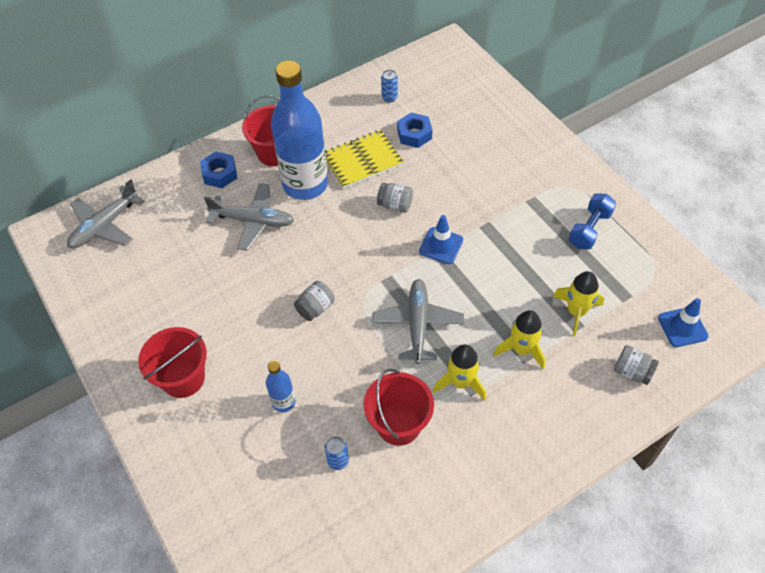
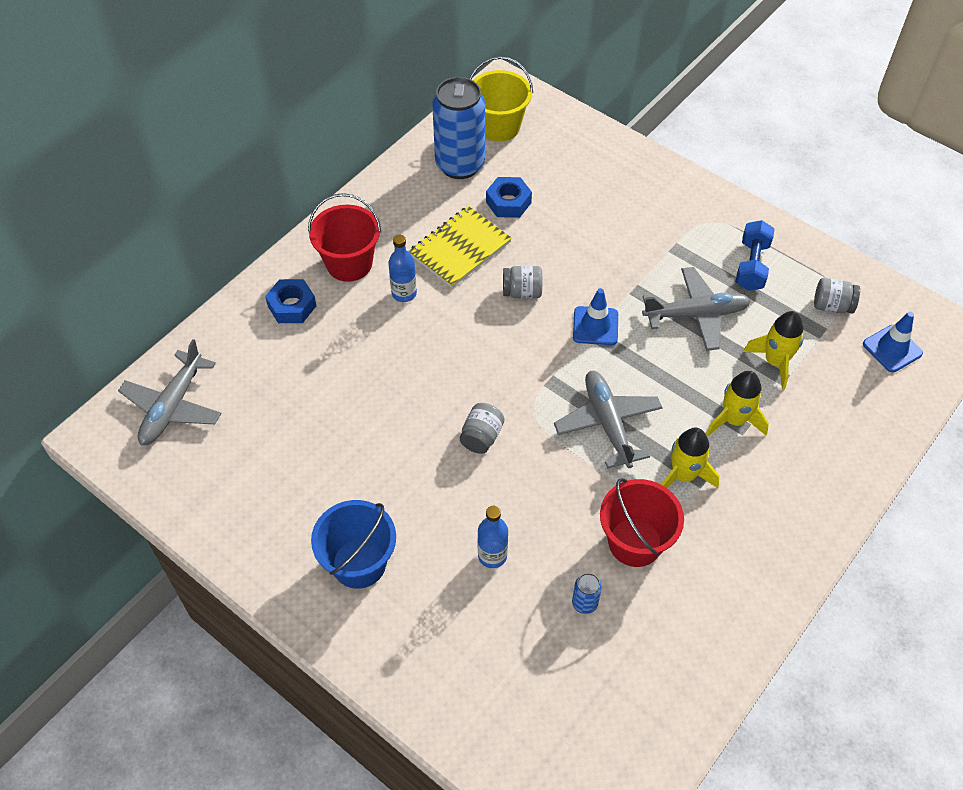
camera: 20 degrees left, 0 degrees up
red bucket [138,327,207,398] -> blue bucket [311,500,396,589]
grey plane [204,183,294,251] -> grey plane moved to [642,267,751,351]
blue bottle [271,60,328,200] -> blue bottle [388,235,417,302], size x0.43
blue can [381,70,398,102] -> blue can [432,77,485,179], size x2.46
grey jar [614,345,659,385] -> grey jar moved to [814,278,860,314]
none -> yellow bucket [470,56,533,142]

